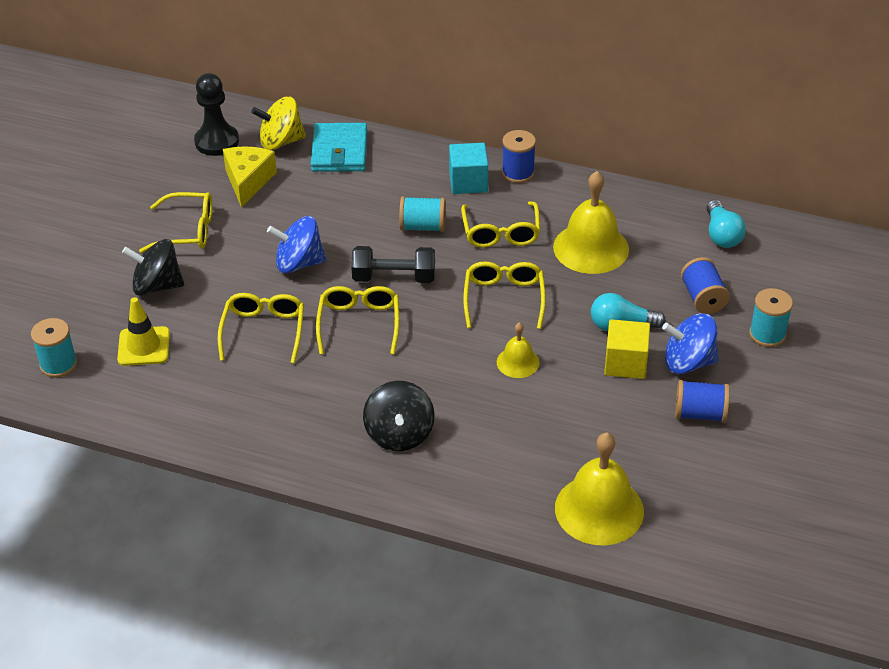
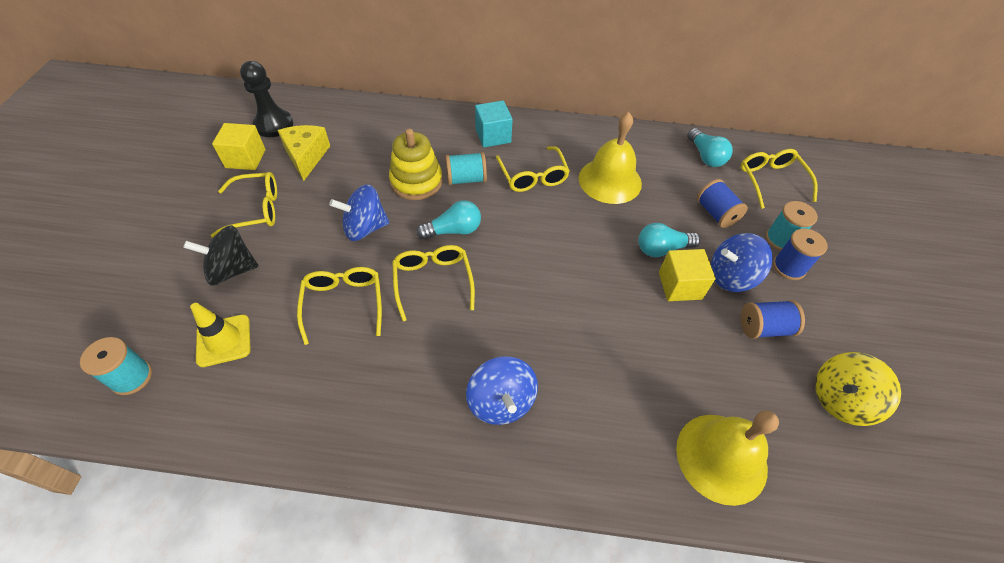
camera: 15 degrees left, 10 degrees up
yellow spinning top [251,96,306,150] -> yellow spinning top moved to [815,352,901,426]
turquoise wallet [311,123,367,172] -> none
black dumbbell [351,246,435,283] -> turquoise light bulb [416,200,481,239]
black spinning top [363,381,435,451] -> blue spinning top [466,356,538,425]
yellow glasses [463,261,546,329] -> yellow glasses moved to [741,149,818,209]
yellow bell [497,322,540,378] -> none
blue spool [502,130,536,183] -> blue spool moved to [773,228,828,280]
none -> yellow cube [212,123,266,170]
none -> yellow stacking toy [389,129,442,200]

